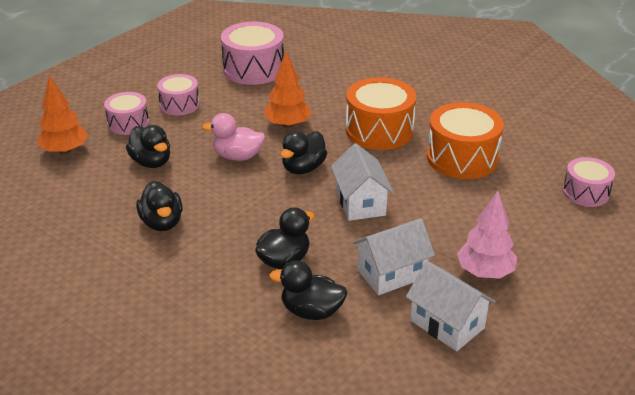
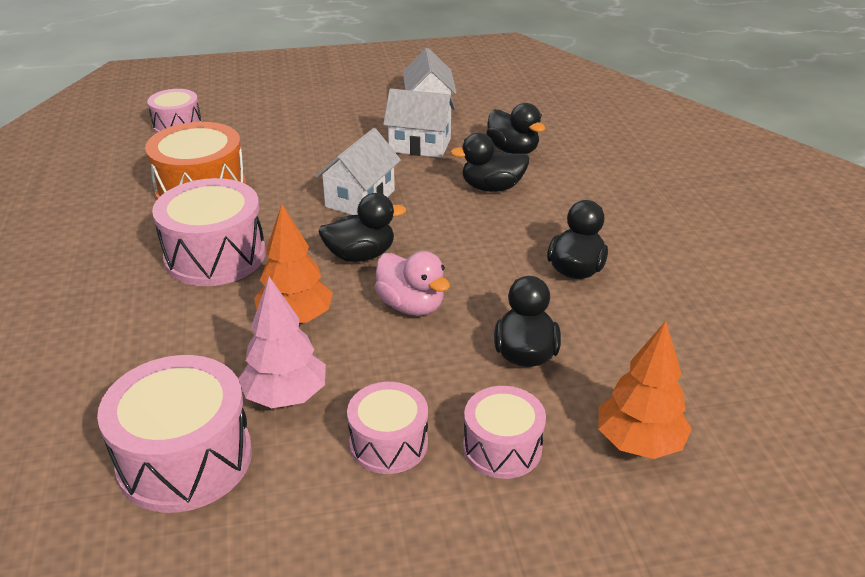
camera: 140 degrees left, 0 degrees up
orange drum [346,77,417,150] -> pink drum [152,178,266,286]
pink tree [457,191,517,279] -> pink tree moved to [238,277,326,408]

